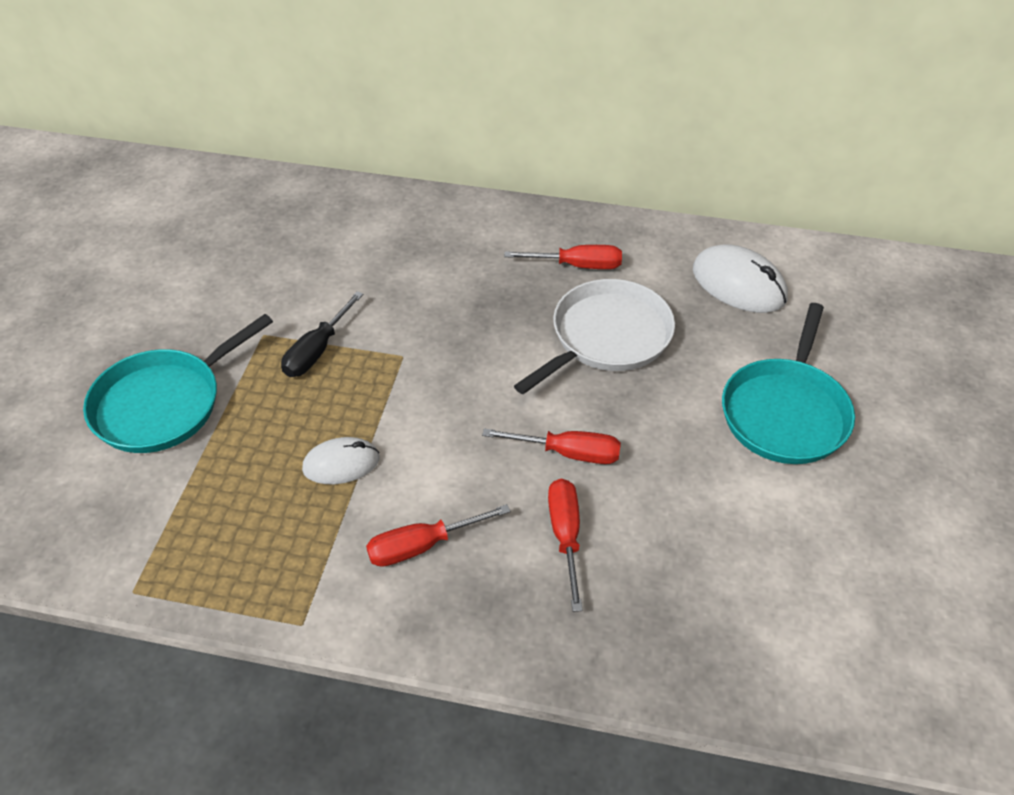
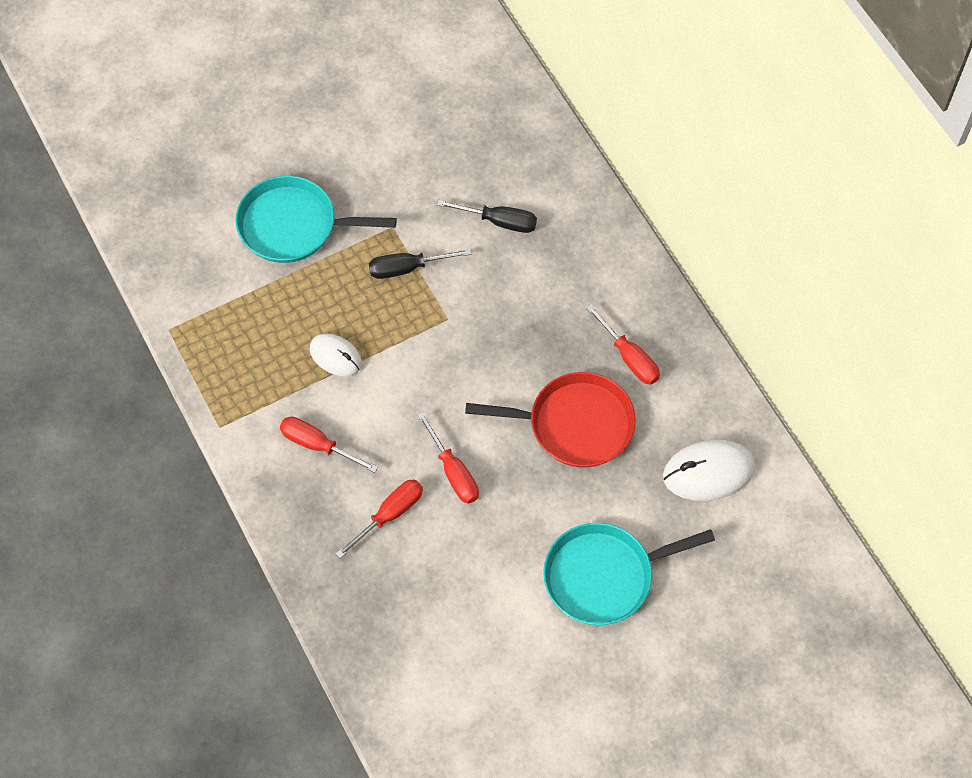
camera: 50 degrees right, 15 degrees up
white pan [514,279,675,394] -> red pan [465,372,636,468]
white mouse [693,244,788,313] -> white mouse turned 75 degrees clockwise [663,440,756,501]
none -> black screwdriver [437,200,537,233]

